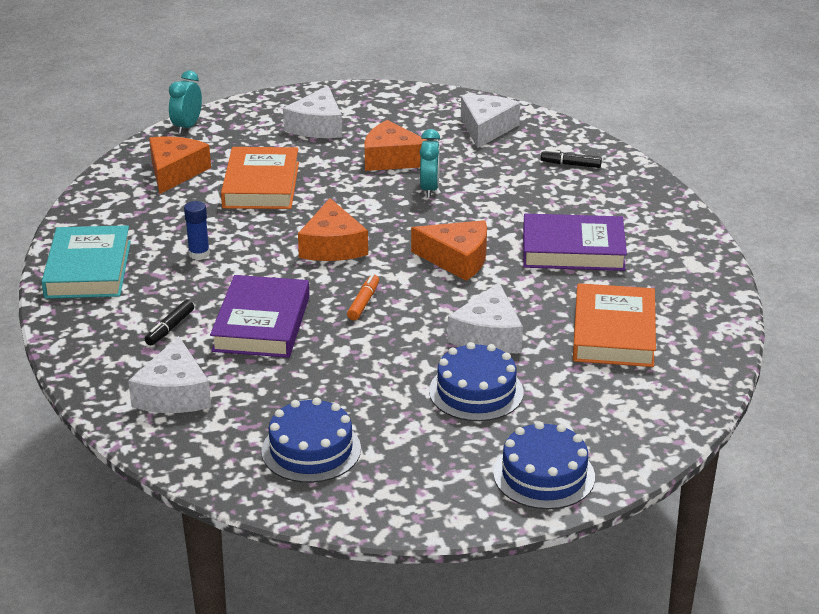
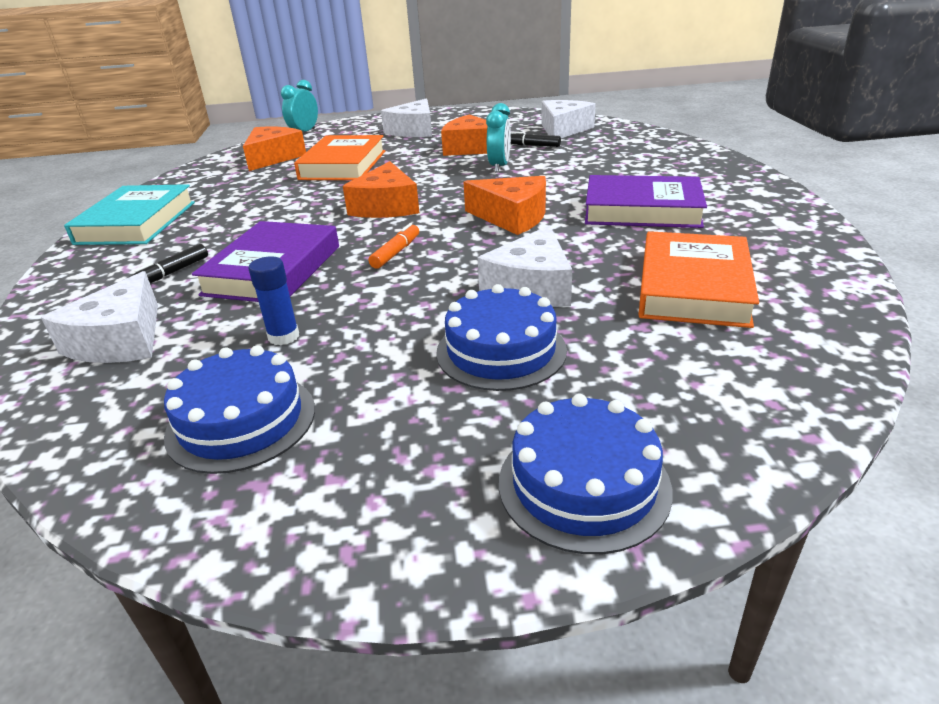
camera: 10 degrees right, 0 degrees up
blue glue stick [184,201,210,260] -> blue glue stick moved to [249,256,299,346]
black marker [541,150,602,168] -> black marker moved to [511,131,561,147]

